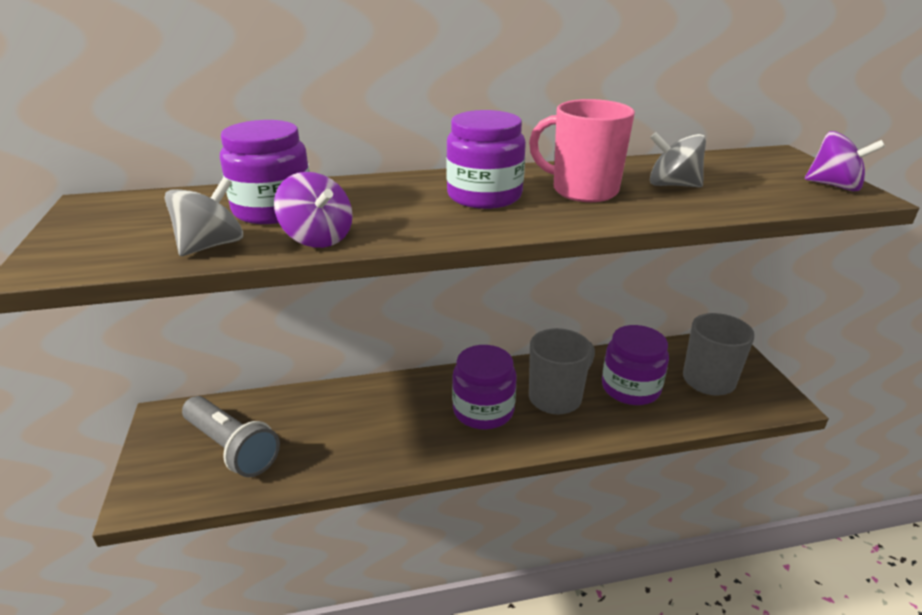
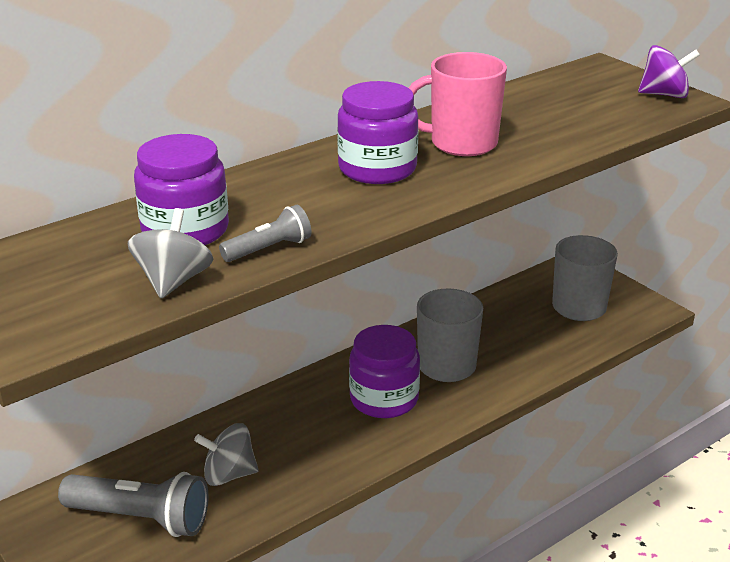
camera: 25 degrees left, 0 degrees up
purple spinning top [274,172,353,248] -> grey flashlight [219,205,312,262]
purple jar [602,325,669,405] -> none
grey spinning top [650,132,706,187] -> grey spinning top moved to [194,423,259,486]

